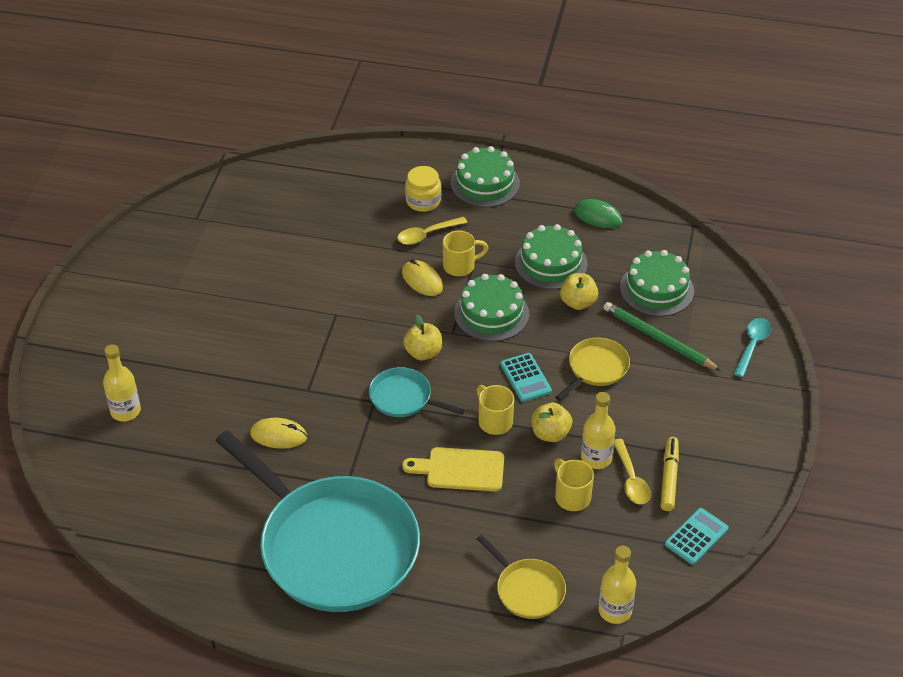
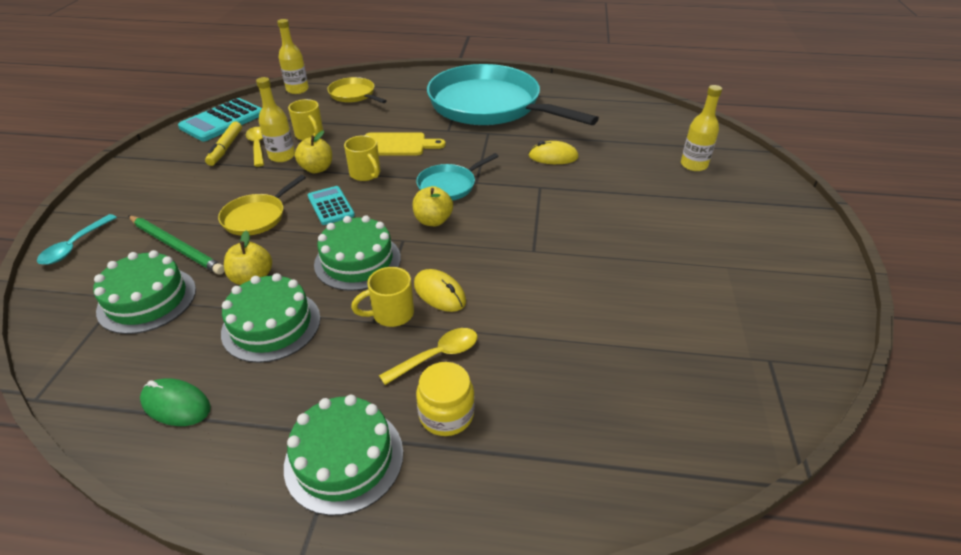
camera: 175 degrees right, 5 degrees down
turquoise pan [369,367,465,417] -> turquoise pan turned 120 degrees clockwise [416,153,499,201]
turquoise calculator [665,508,728,564] -> turquoise calculator [178,98,262,141], size x1.61

